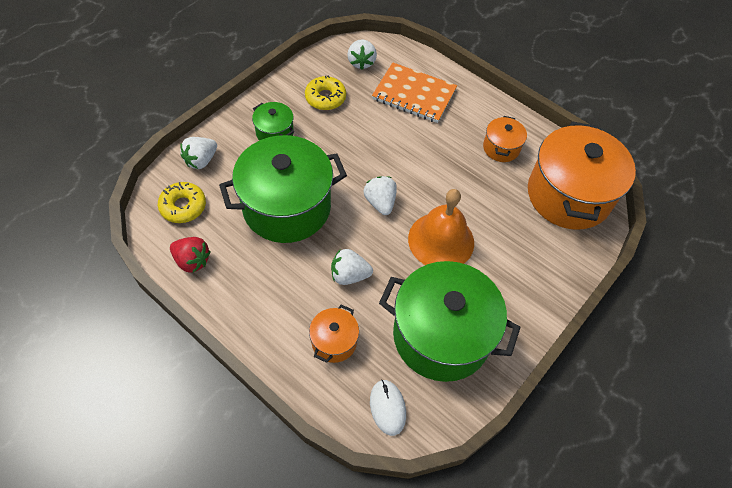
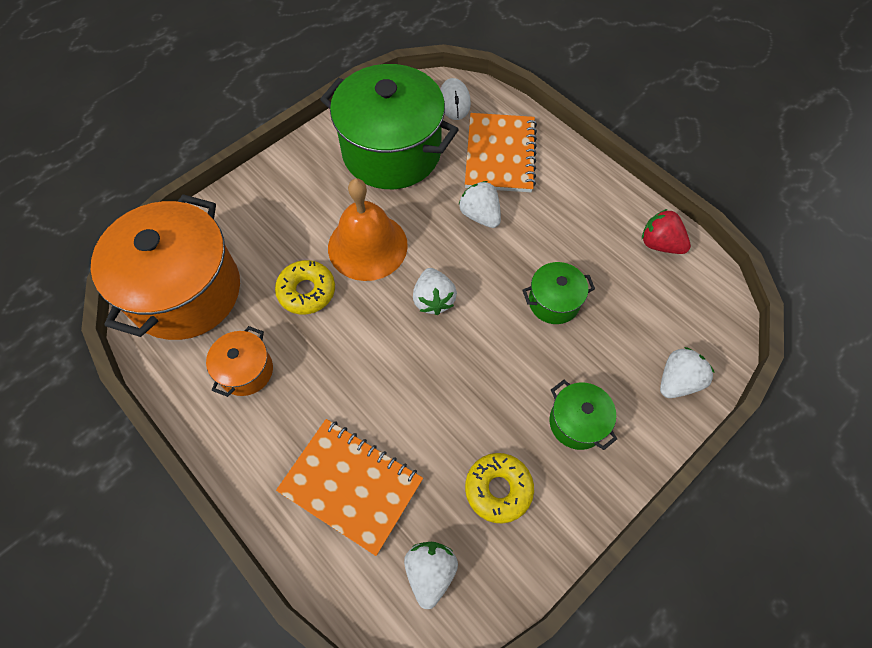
camera: 170 degrees left, 5 degrees up
yellow donut [158,182,206,223] -> yellow donut moved to [275,260,335,315]
green pot [219,135,347,243] -> green pot [522,262,595,324], size x0.46
orange pot [309,305,359,363] -> orange notebook [465,113,537,192]
white strawberry [331,249,373,285] -> white strawberry turned 135 degrees counterclockwise [459,181,501,228]

